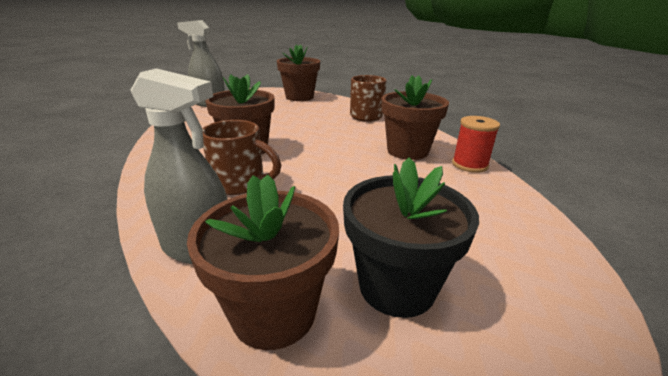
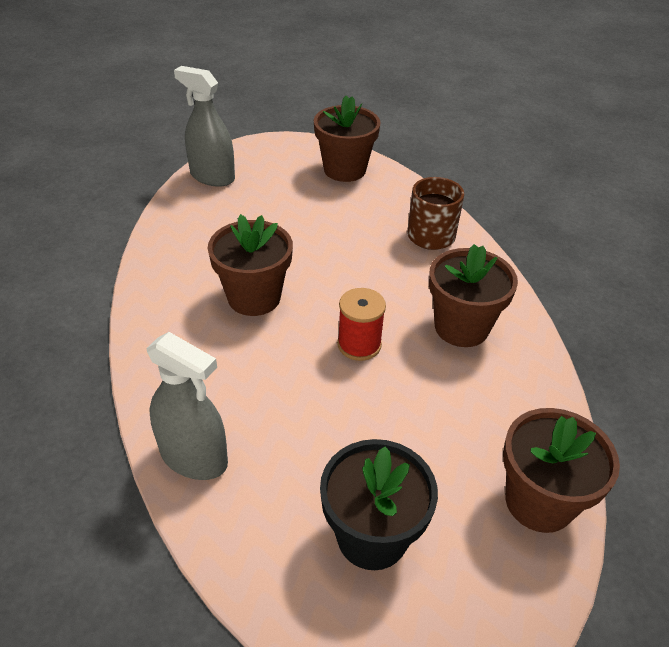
camera: 10 degrees right, 15 degrees up
brown flower pot [187,174,339,350] -> brown flower pot moved to [503,408,620,533]
brown mug [202,120,281,195] -> none
red spool [452,116,500,173] -> red spool moved to [337,288,386,361]

